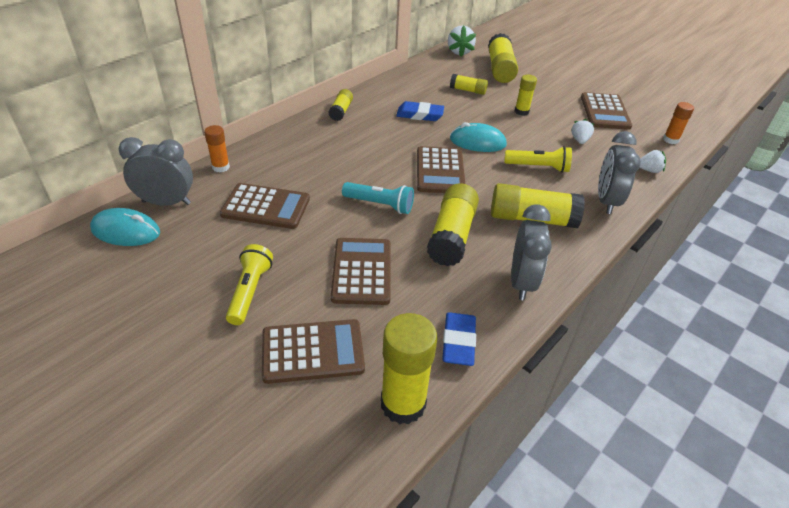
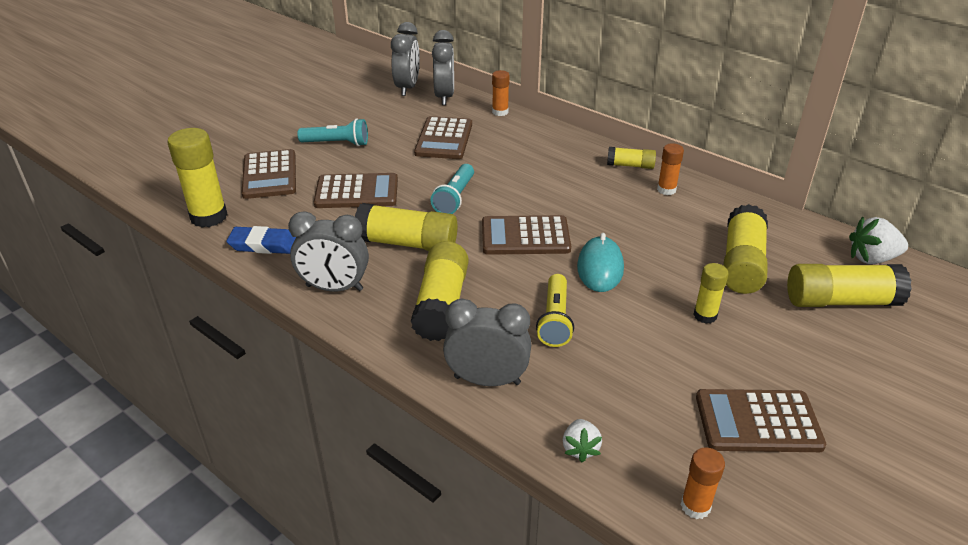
camera: 90 degrees right, 5 degrees down
turquoise mouse [90,208,160,246] -> grey clock [391,22,420,96]
yellow flashlight [226,244,273,325] -> turquoise flashlight [297,118,368,146]
blue eraser [396,101,444,121] -> none
yellow glue stick [450,74,488,95] -> yellow glue stick [723,204,768,294], size x1.81
white strawberry [571,119,594,144] -> none
none -> orange glue stick [657,144,684,195]

